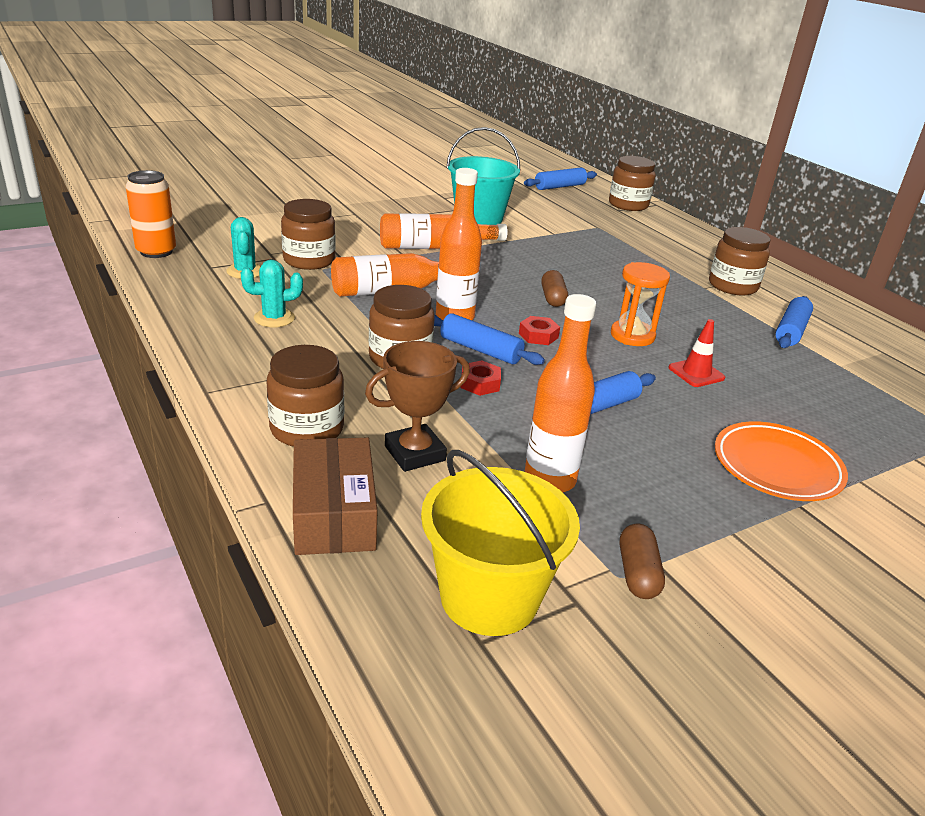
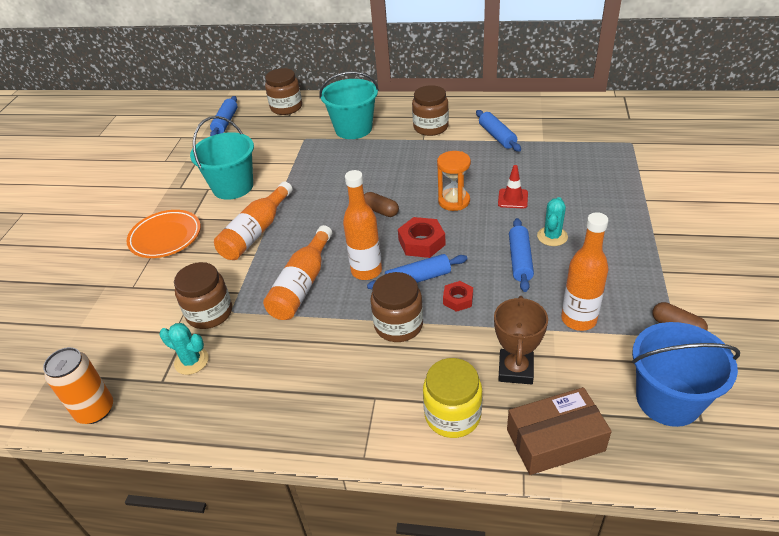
camera: 45 degrees left, 10 degrees up
turquoise cactus [241,260,303,327] -> turquoise cactus moved to [537,197,568,246]
brown jar [267,345,344,447] -> yellow jar [423,358,482,438]
brown box [293,437,378,555] -> brown box turned 45 degrees counterclockwise [507,387,612,475]
yellow bucket [421,450,580,636] -> blue bucket [632,322,740,427]
red nut [519,316,560,345] -> red nut [398,217,445,258], size x1.60
orange plate [715,421,848,501] -> orange plate moved to [126,210,201,258]
none -> turquoise bucket [320,71,379,139]

